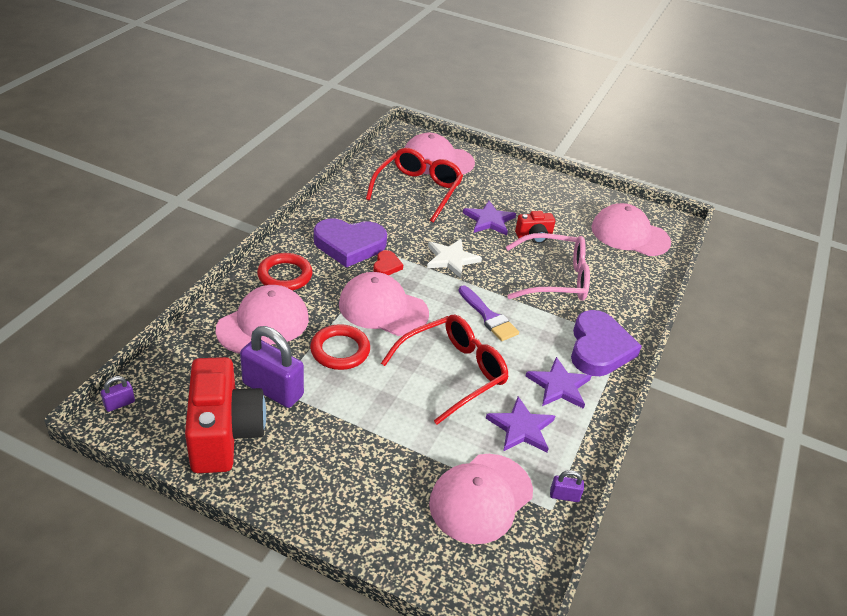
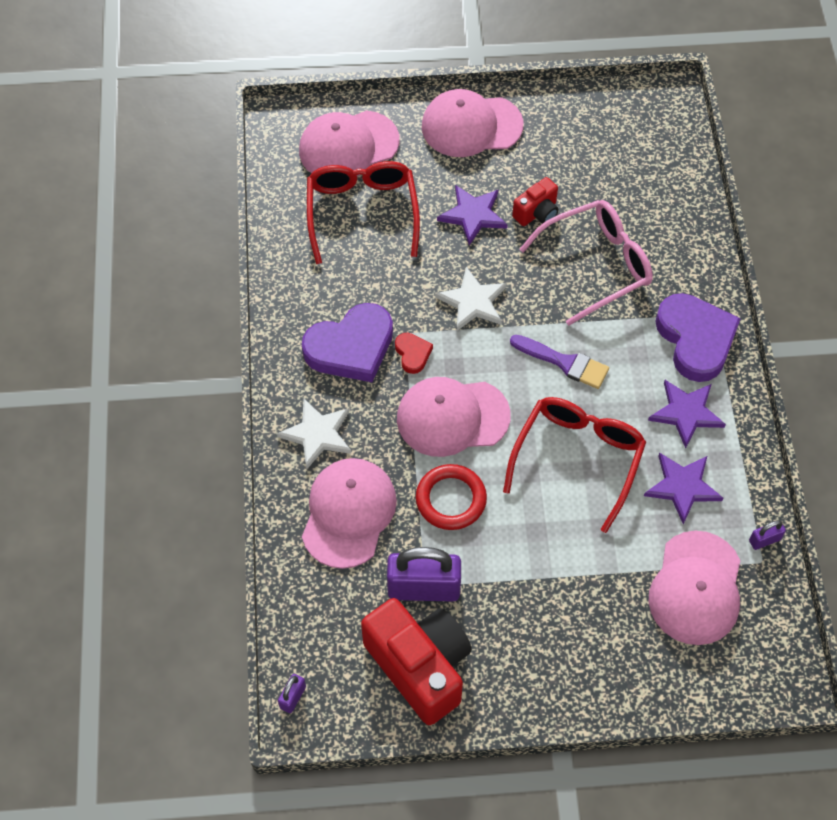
camera: 25 degrees left, 20 degrees up
red ring [257,253,313,291] -> white star [277,399,351,470]
pink cap [591,203,671,256] -> pink cap moved to [422,89,524,157]

